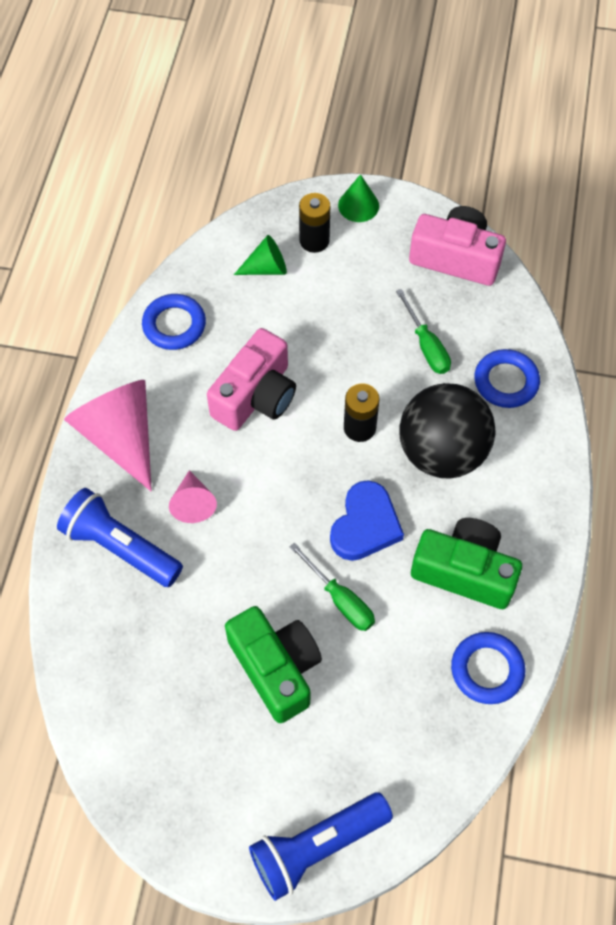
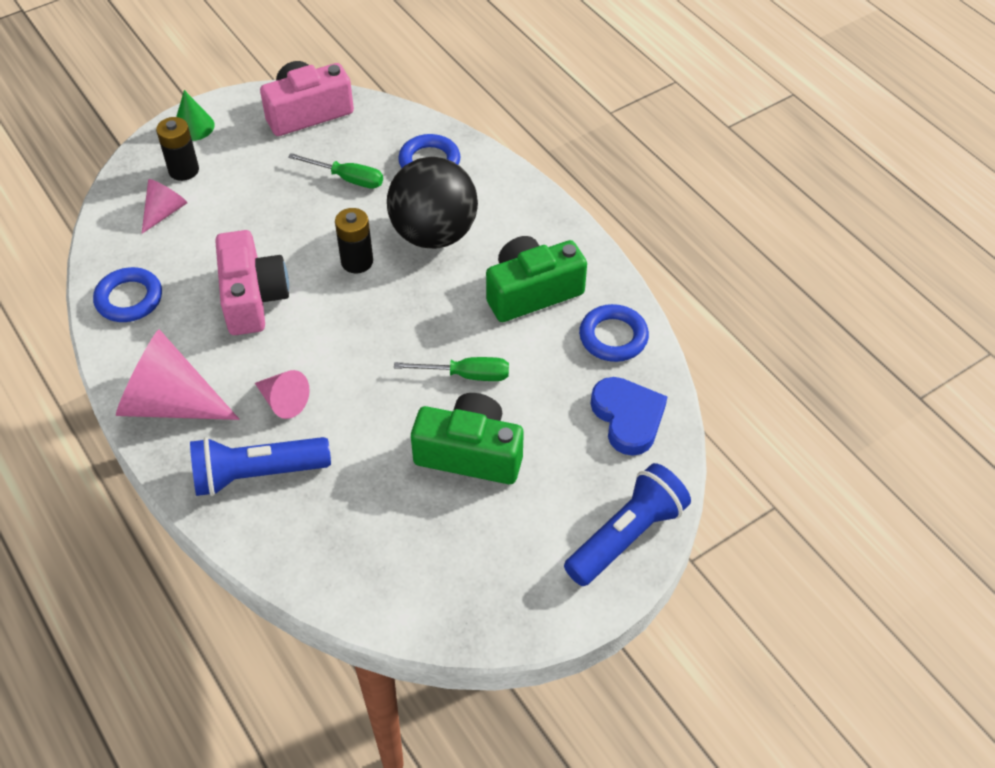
camera: 45 degrees left, 10 degrees down
green cone [234,235,287,275] -> pink cone [142,179,187,234]
blue flashlight [249,792,393,901] -> blue flashlight turned 150 degrees counterclockwise [564,463,691,586]
blue heart [330,480,404,561] -> blue heart moved to [591,377,668,456]

